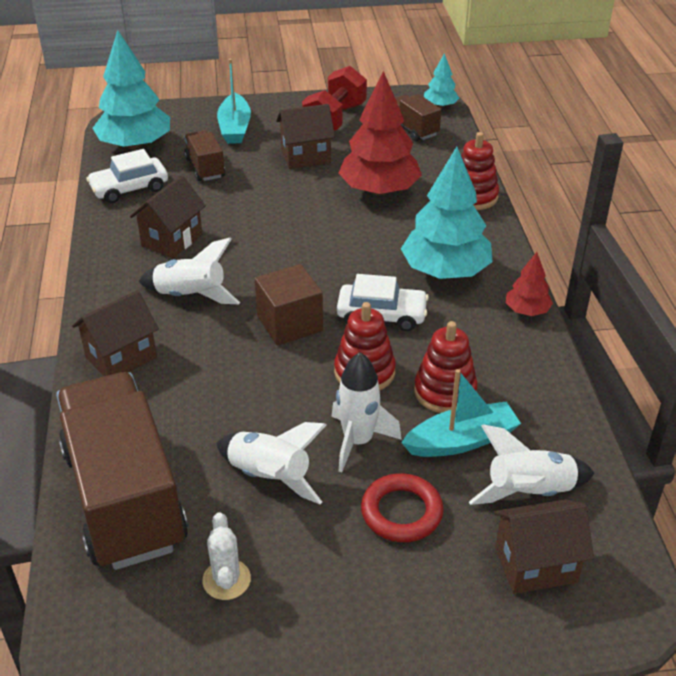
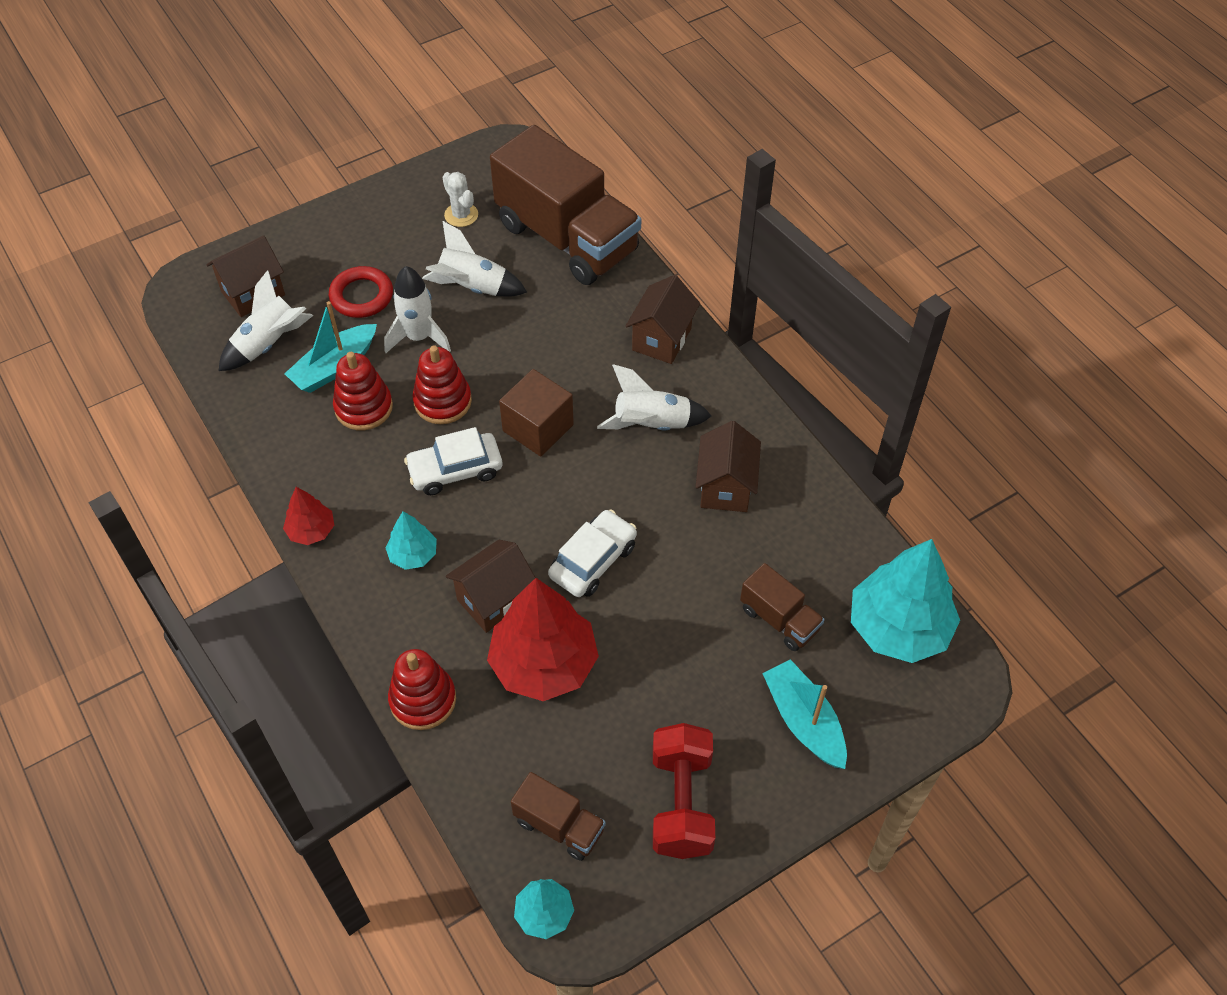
camera: 155 degrees right, 15 degrees up
white car [86,149,168,203] -> white car moved to [548,510,637,597]
brown house [276,104,335,169] -> brown house moved to [446,540,536,633]
turquoise tree [401,147,493,279] -> turquoise tree [385,511,437,570], size x0.49

